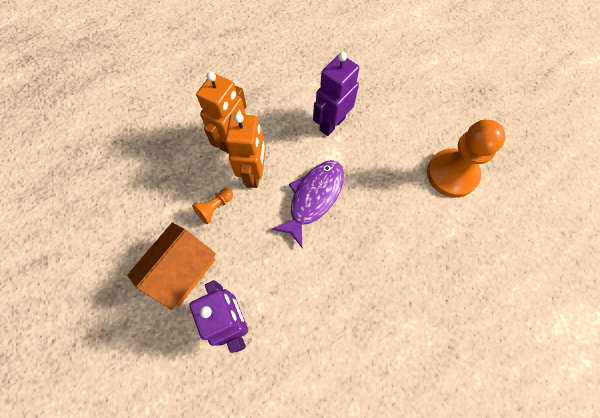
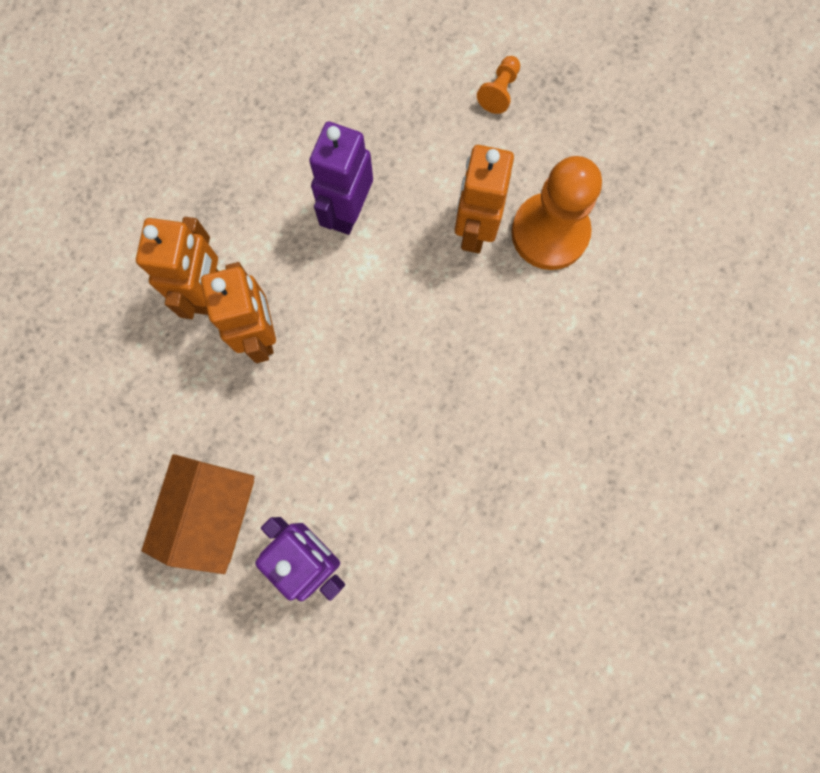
camera: 20 degrees left, 10 degrees up
orange pawn [192,188,233,224] -> orange pawn moved to [477,56,520,114]
purple fish [272,160,344,248] -> none
none -> orange robot [455,145,514,253]

